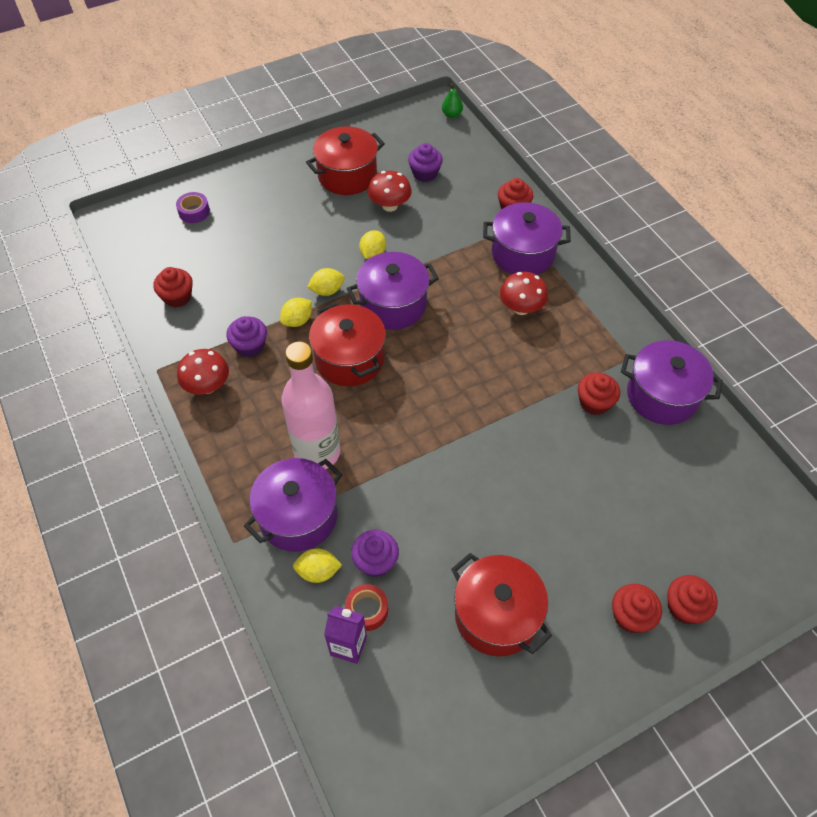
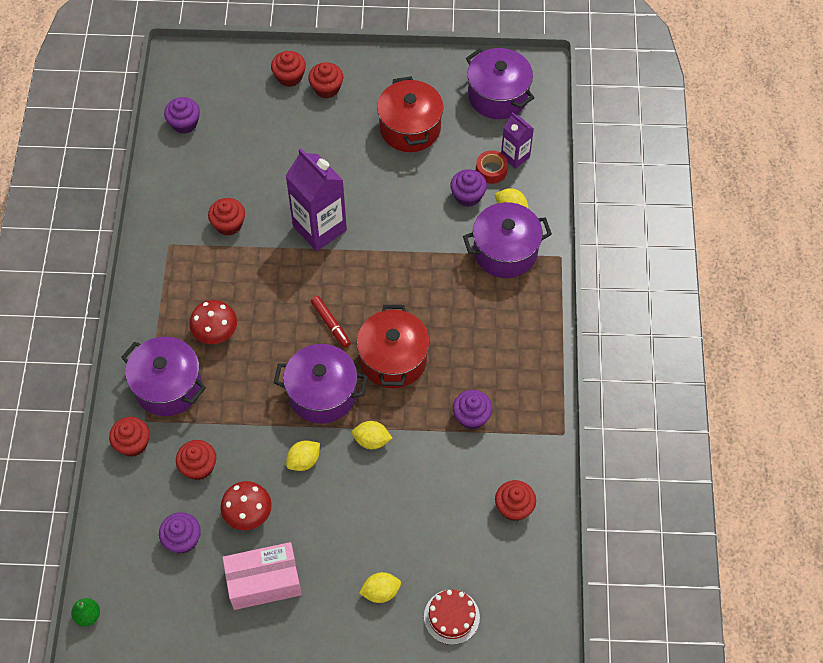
camera: 150 degrees left, 5 degrees up
purple tape [176,192,210,223] -> red cake [424,590,480,645]
red mushroom [177,349,229,395] -> none
yellow lemon [280,298,312,327] -> yellow lemon moved to [359,572,401,603]
pink bottle [281,341,340,469] -> none
red pot [306,126,385,195] -> pink box [223,542,302,610]
purple pot [621,340,723,425] -> purple pot moved to [466,48,534,119]
none -> purple cupcake [164,97,200,134]
none -> red cupcake [176,440,216,480]
none -> purple carton [286,148,347,251]
none -> red marker [311,296,351,348]

